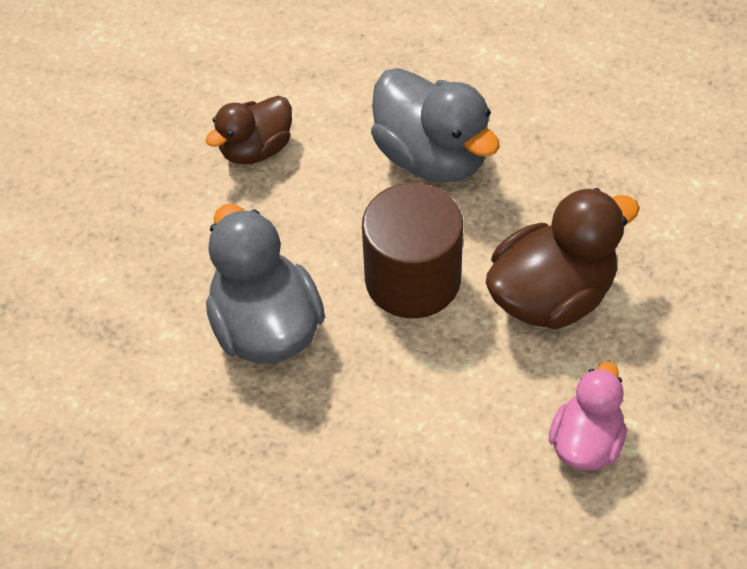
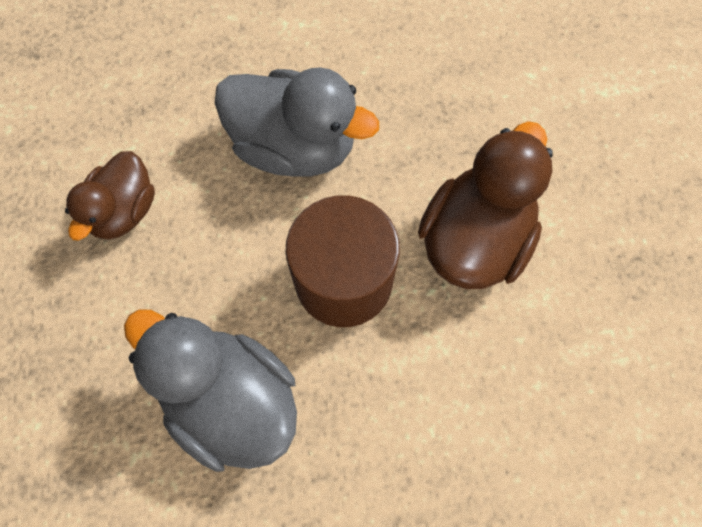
camera: 30 degrees left, 15 degrees up
pink duck [549,362,627,471] -> none

